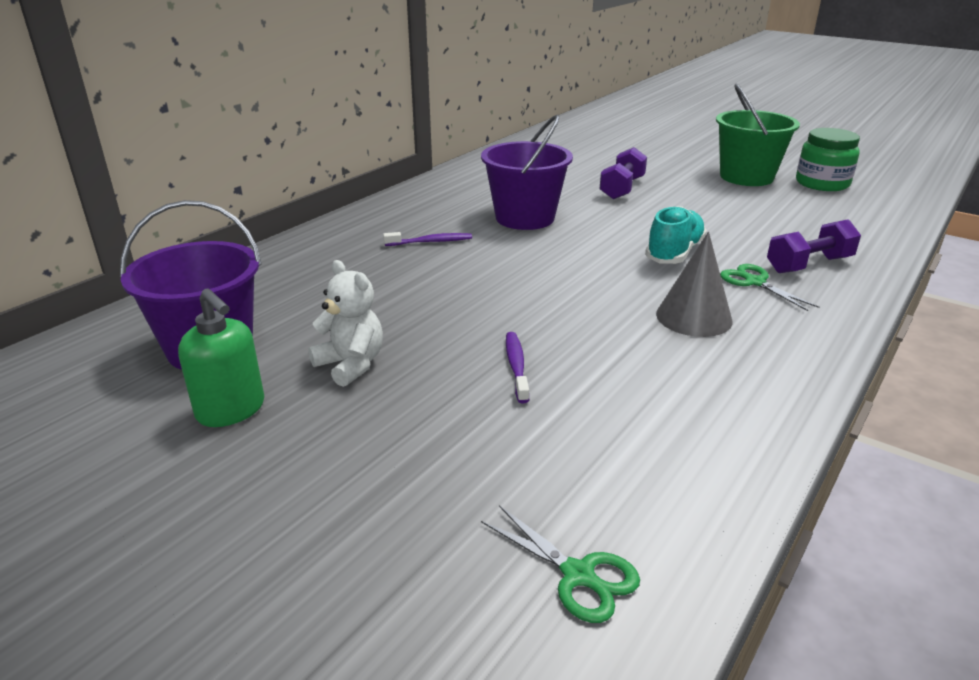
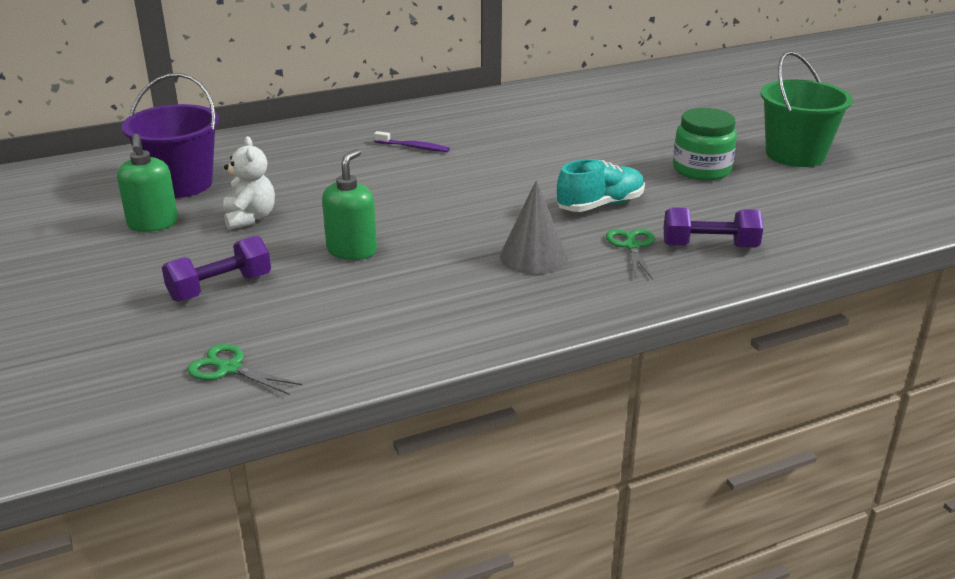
camera: 30 degrees right, 0 degrees up
purple bucket [481,115,573,230] -> none
green scissors [481,505,640,623] -> green scissors turned 135 degrees clockwise [187,344,302,395]
purple toothbrush [506,332,529,403] -> green soap dispenser [322,149,377,260]
purple dumbbell [600,147,647,199] -> purple dumbbell moved to [162,235,271,302]
green jar [796,128,860,191] -> green jar moved to [673,108,737,181]

